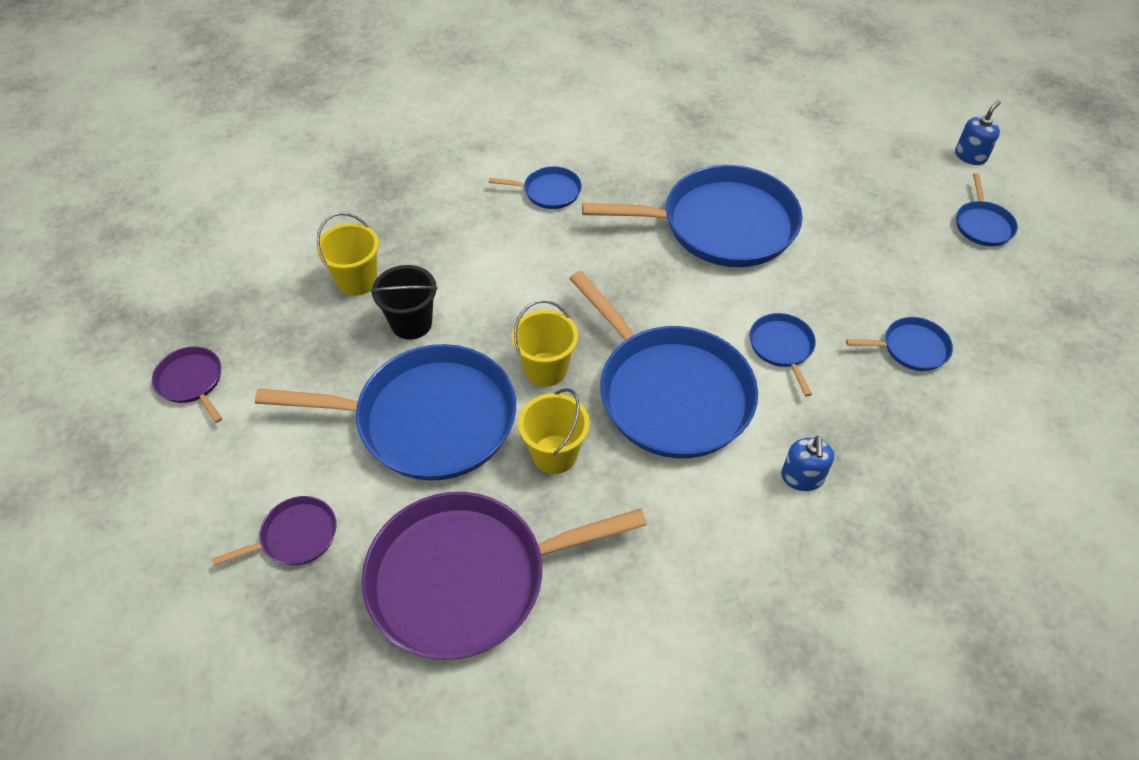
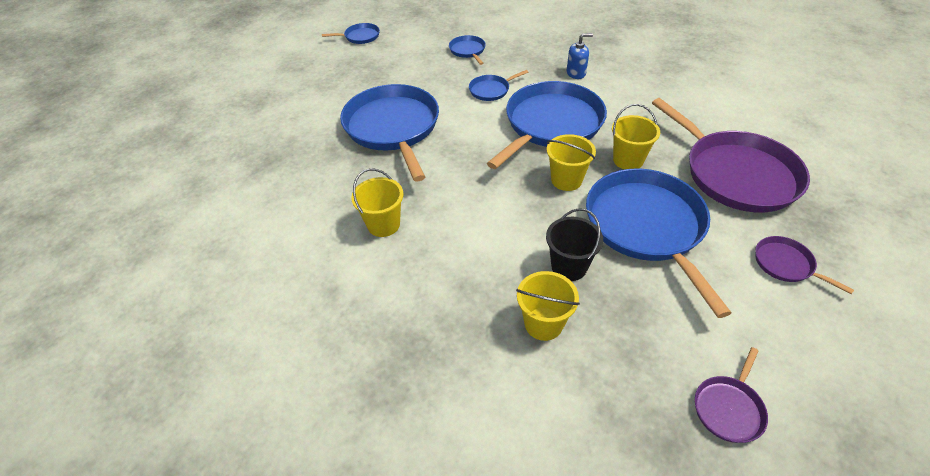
camera: 105 degrees left, 5 degrees down
blue pan [488,166,582,209] -> yellow bucket [351,168,404,237]
blue soap dispenser [955,101,1001,165] -> none

